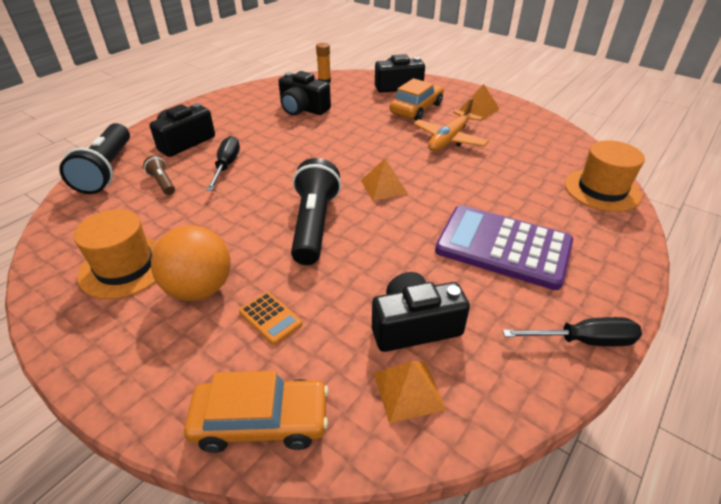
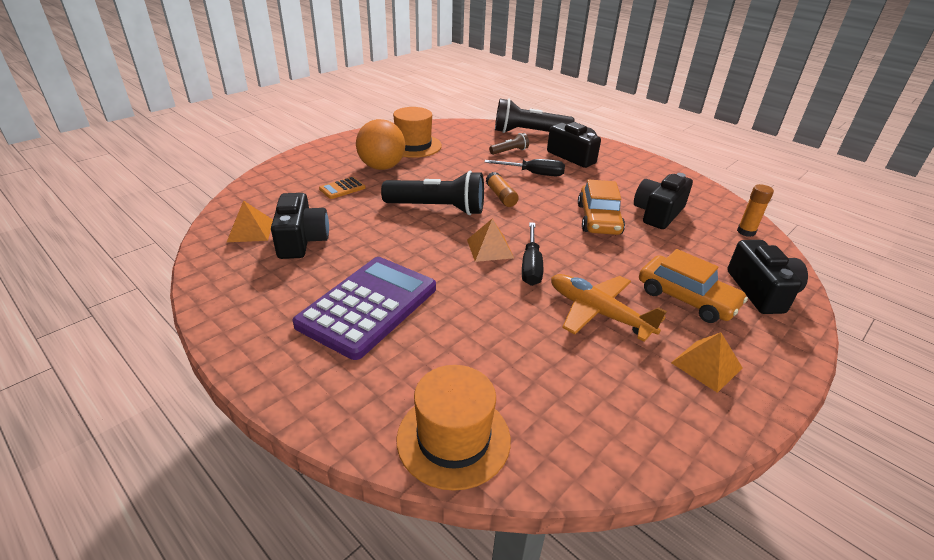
camera: 95 degrees right, 5 degrees down
orange car [184,371,329,453] -> orange car moved to [578,180,625,235]
black screwdriver [503,317,642,346] -> black screwdriver moved to [522,222,543,286]
none -> orange glue stick [486,172,519,207]

